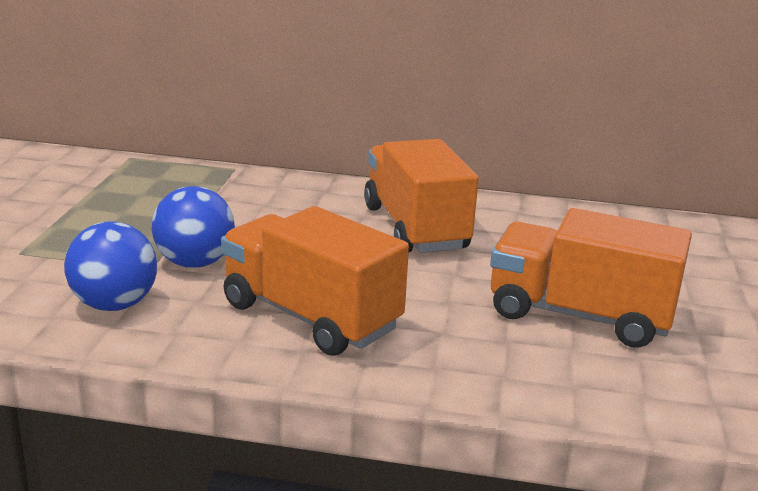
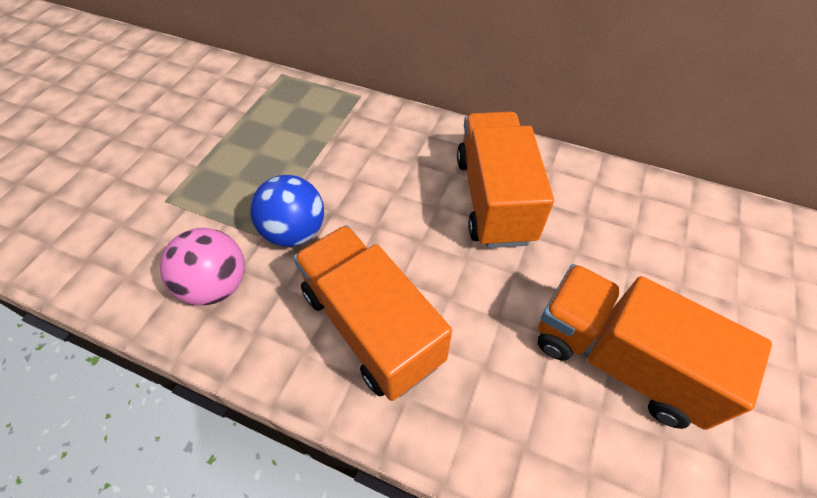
camera: 15 degrees right, 30 degrees up
blue ball [64,221,157,311] -> pink ball [160,228,245,306]

